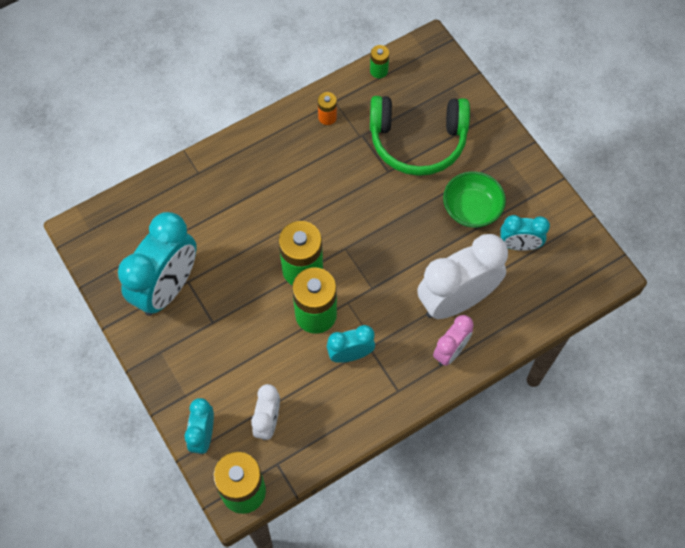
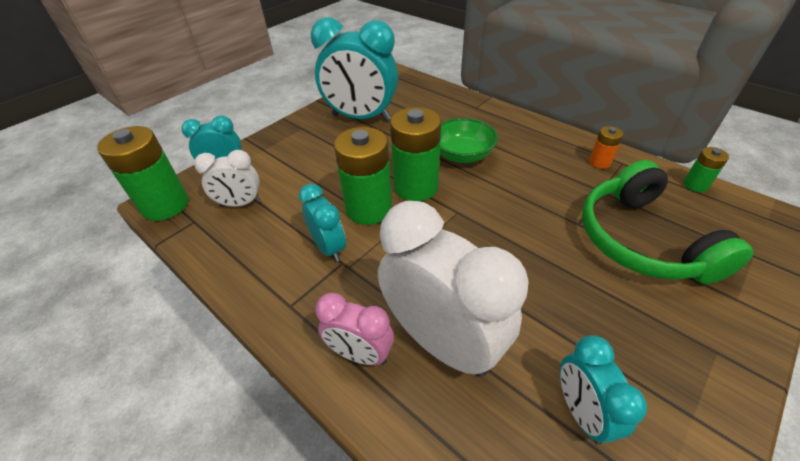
camera: 75 degrees right, 20 degrees down
green bowl [443,171,506,228] -> green bowl moved to [440,118,498,163]

